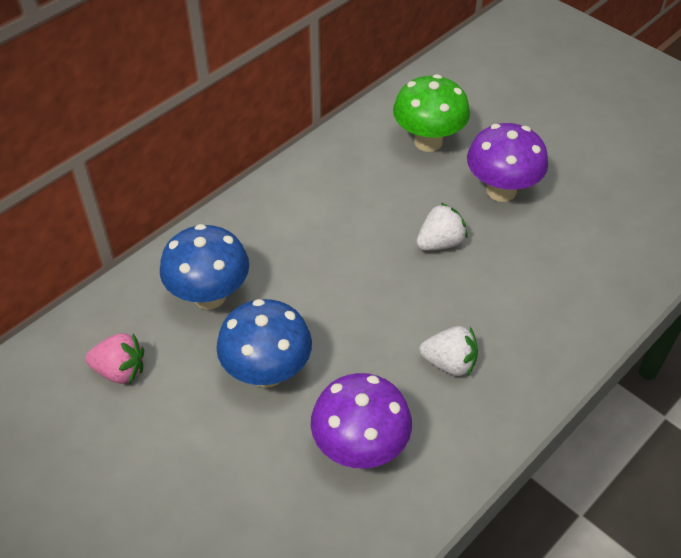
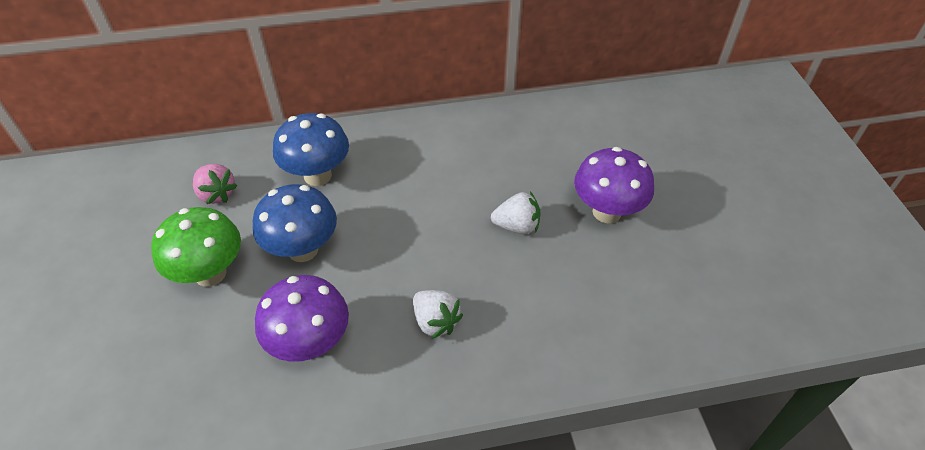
camera: 35 degrees right, 0 degrees up
green mushroom [393,74,470,152] -> green mushroom moved to [151,207,241,287]

